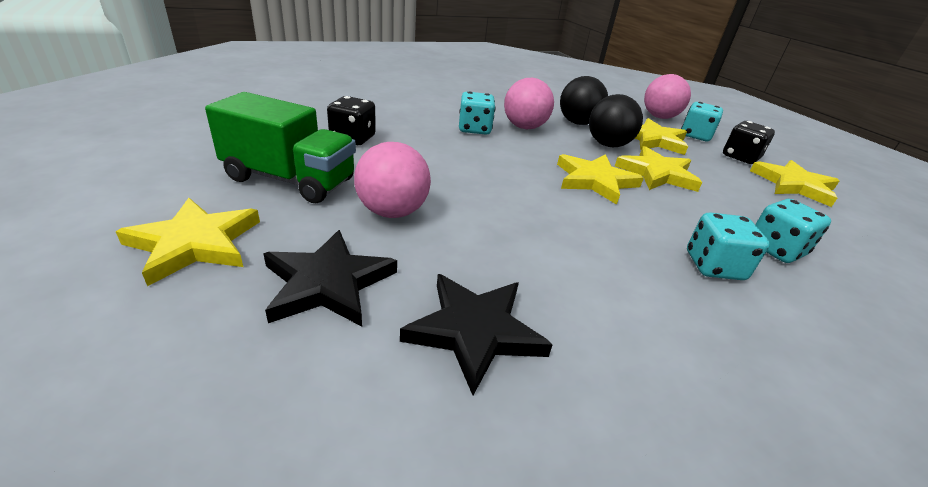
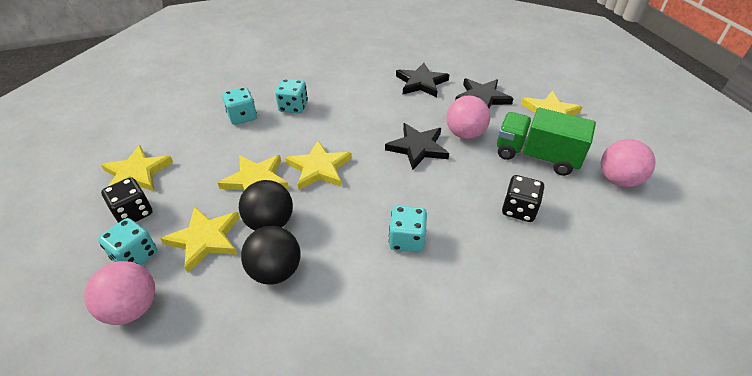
camera: 170 degrees left, 10 degrees up
pink ball [504,78,554,129] -> pink ball moved to [601,139,656,187]
none -> black star [385,123,449,170]

